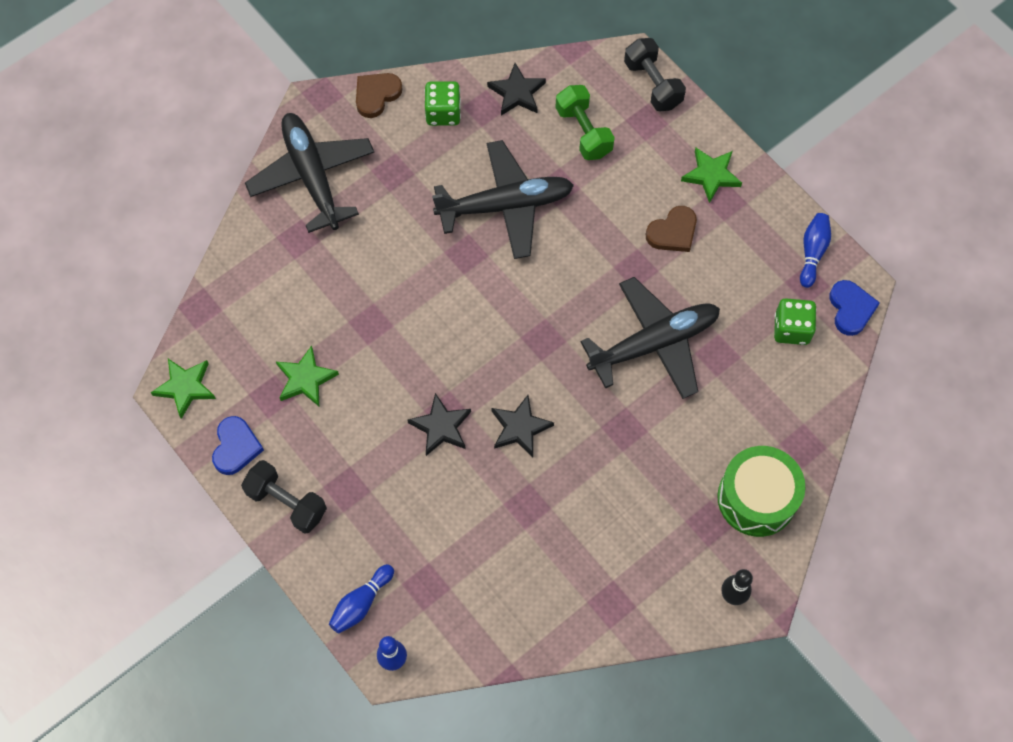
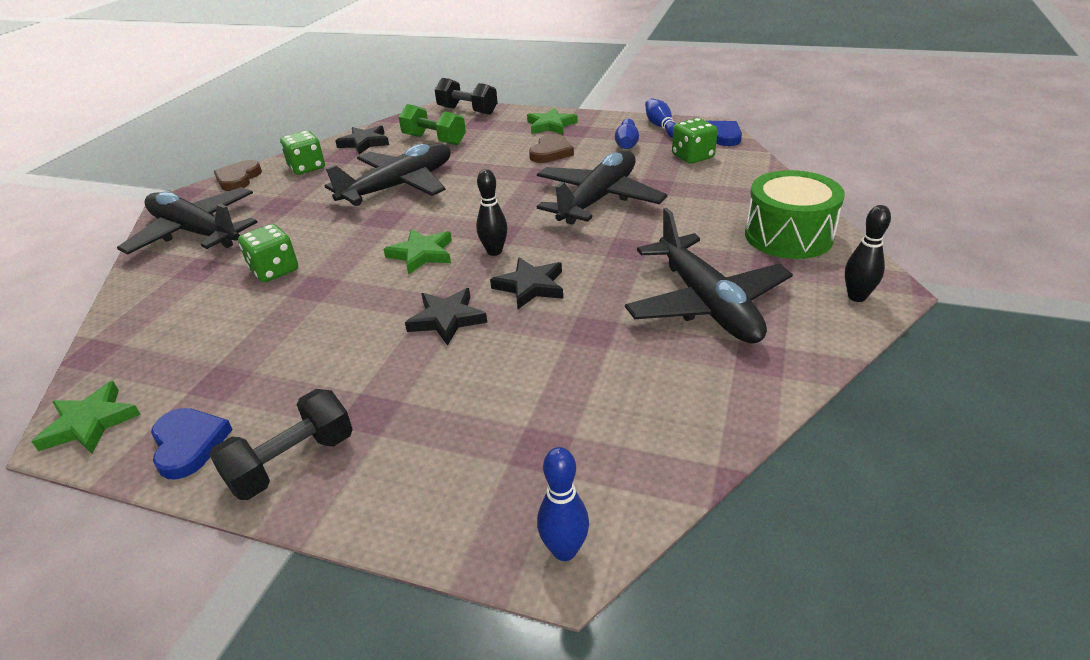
camera: 30 degrees left, 30 degrees down
black dumbbell [241,460,327,534] -> black dumbbell turned 45 degrees counterclockwise [209,389,353,500]
green star [276,345,339,406] -> green star moved to [383,229,452,275]
blue bowling pin [329,564,394,634] -> blue bowling pin moved to [615,119,639,149]
none -> green dice [238,224,298,282]
none -> black bowling pin [476,169,508,256]
none -> black plane [625,208,793,344]

